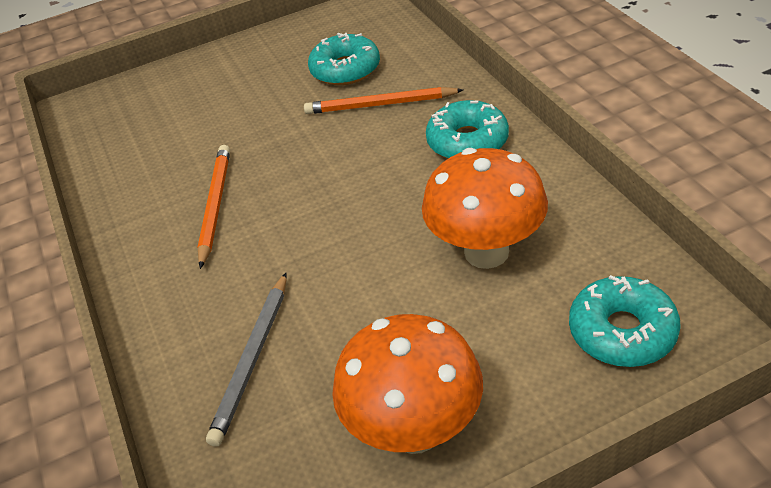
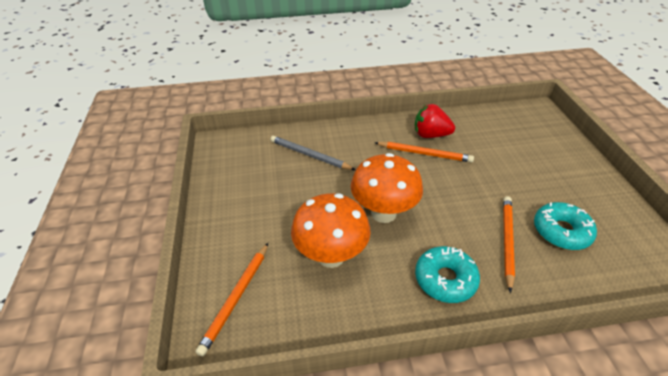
camera: 100 degrees right, 0 degrees up
orange mushroom [332,314,483,454] -> orange mushroom moved to [351,153,423,223]
turquoise donut [569,275,681,367] -> orange pencil [195,243,268,356]
none -> red strawberry [415,104,455,138]

